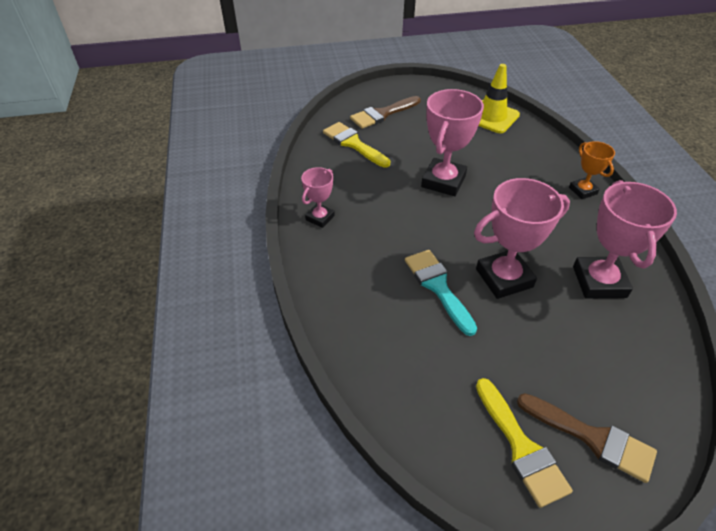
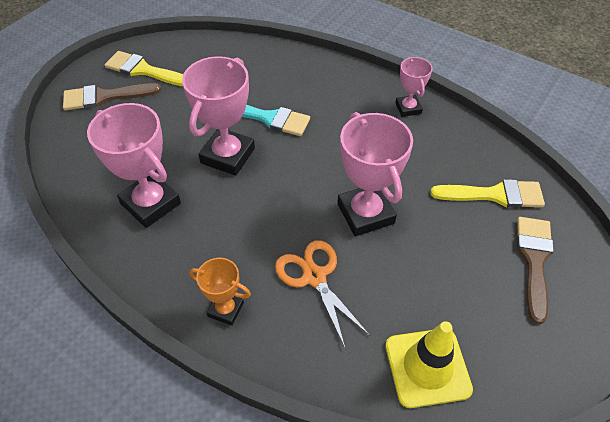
camera: 135 degrees right, 5 degrees up
none -> orange scissors [275,240,370,348]

